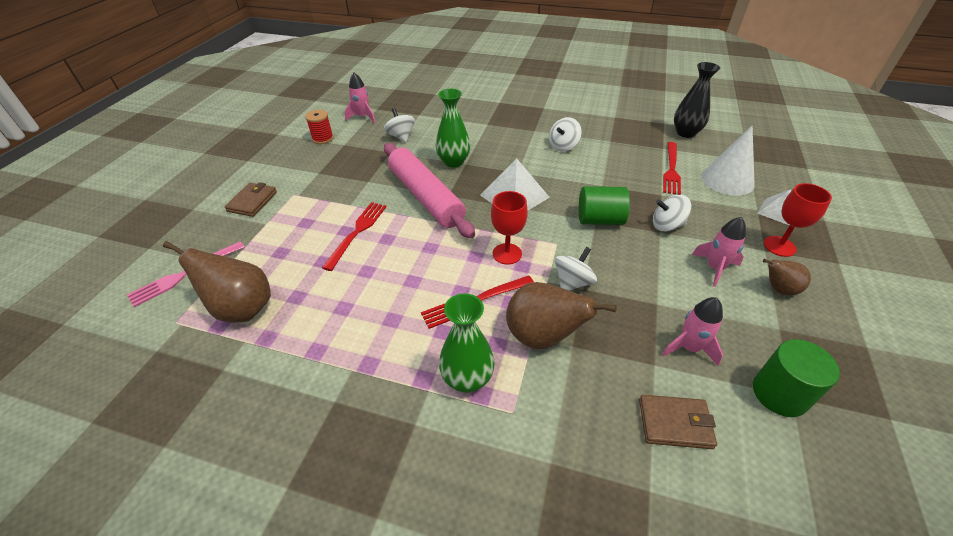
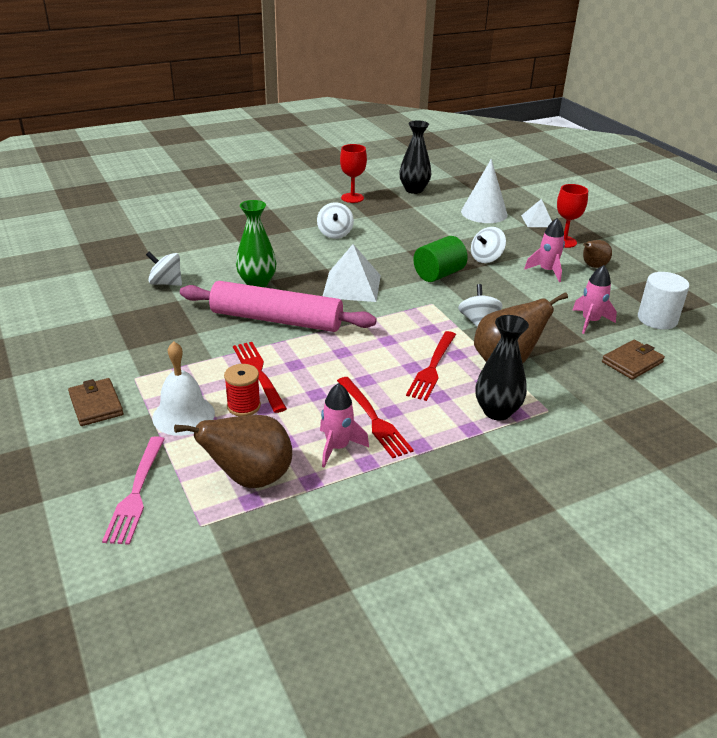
camera: 45 degrees left, 10 degrees down
red spool [305,110,334,144] -> red spool moved to [224,364,261,416]
pink rocket [345,73,376,123] -> pink rocket moved to [320,383,369,467]
green vase [439,293,495,393] -> black vase [476,315,529,420]
red goblet [491,191,528,265] -> red goblet moved to [340,144,367,203]
red fork [663,142,681,195] -> red fork moved to [337,377,414,458]
green cylinder [753,339,840,417] -> white cylinder [638,272,689,330]
none -> white bell [153,341,215,436]

